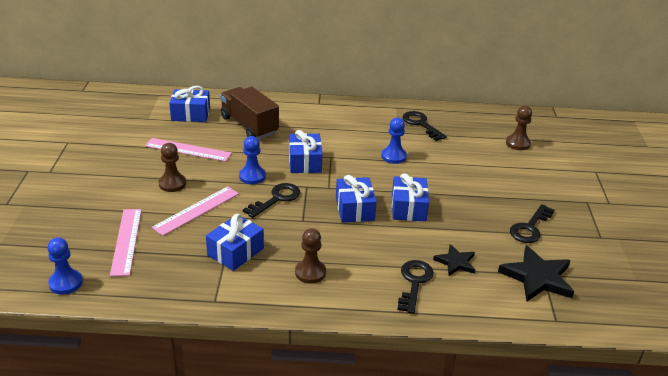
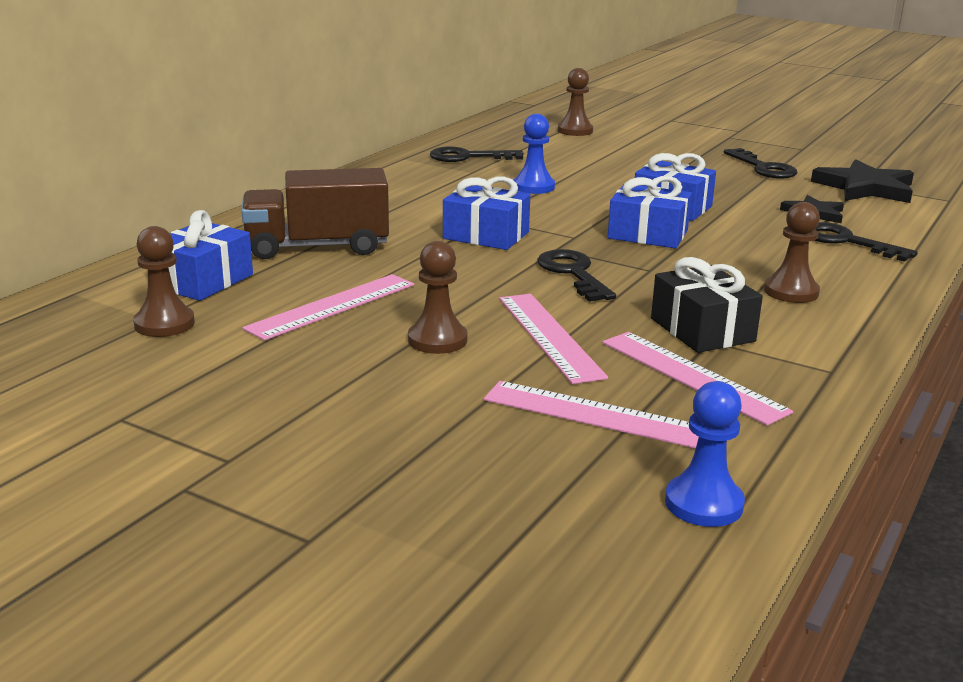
camera: 60 degrees left, 10 degrees down
blue gift [206,214,264,271] -> black gift [651,257,763,353]
blue pawn [239,136,266,184] -> none
none -> brown pawn [133,226,195,337]
none -> pink ruler [603,332,793,426]

